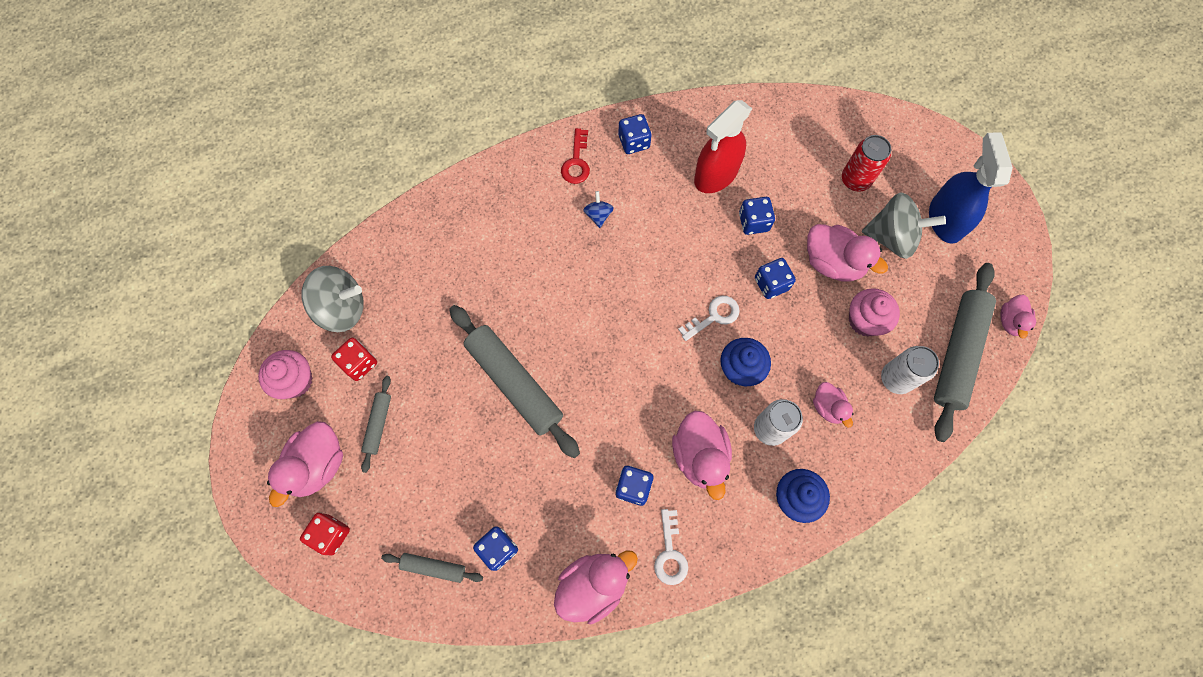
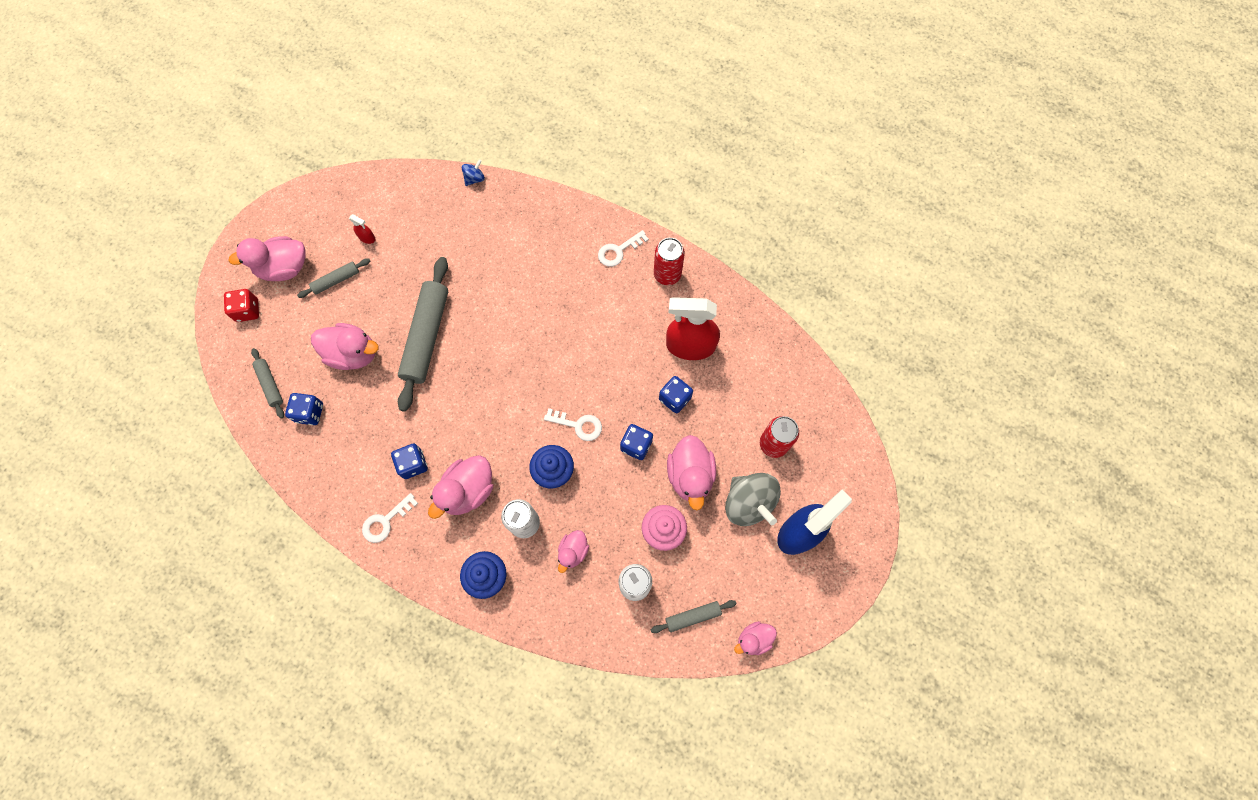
camera: 50 degrees right, 0 degrees up
pink cupcake [258,350,313,399] -> none
grey spinning top [302,266,364,332] -> none
red dice [331,338,377,381] -> red spray bottle [349,214,375,244]
pink duck [554,551,638,624] -> pink duck moved to [311,323,379,370]
red key [561,128,590,184] -> white key [598,230,649,267]
blue spinning top [583,191,614,228] -> blue spinning top moved to [462,159,485,186]
blue dice [618,114,651,154] -> red can [654,238,685,285]
grey rolling pin [934,263,996,442] -> grey rolling pin [650,600,737,633], size x0.49

